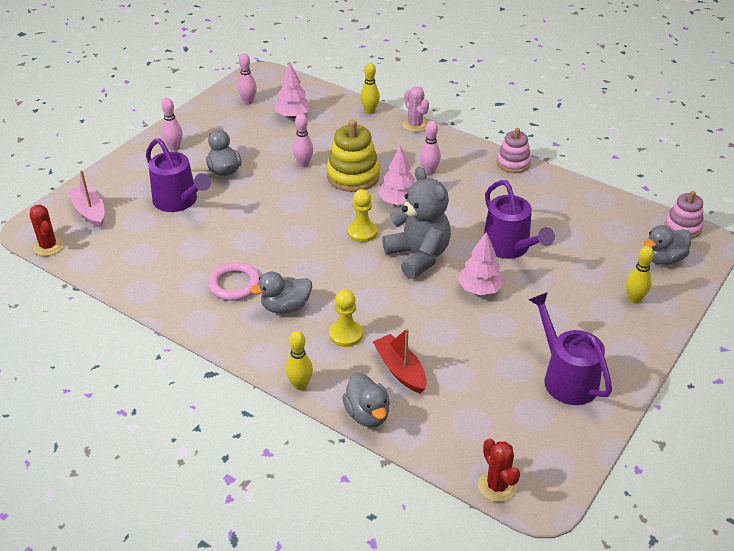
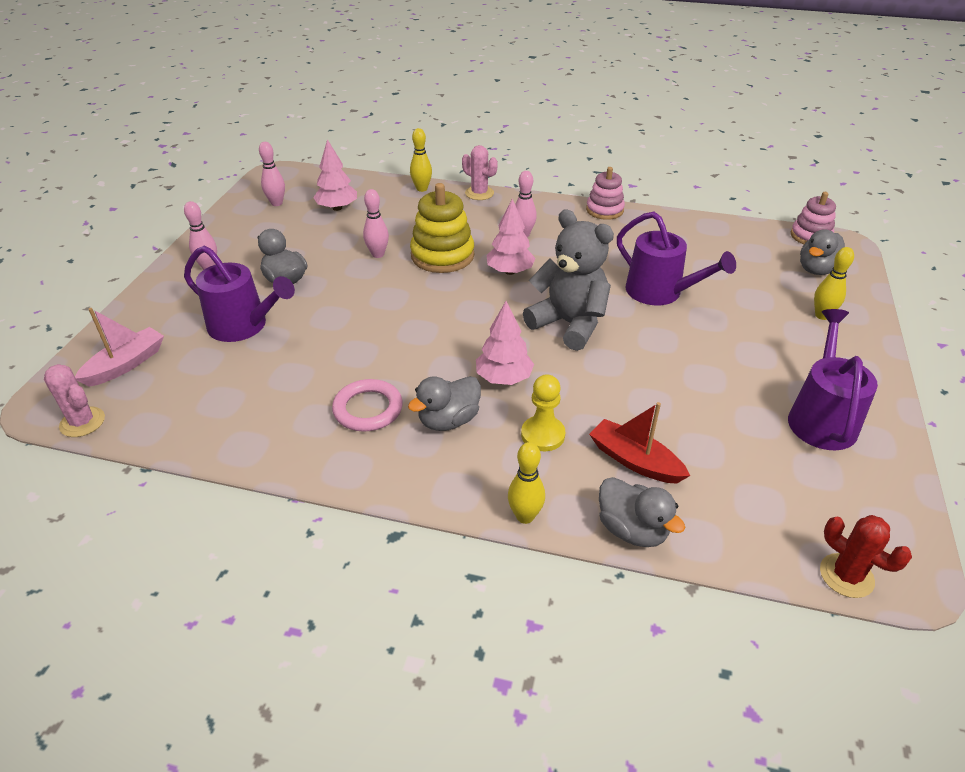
camera: 20 degrees left, 0 degrees up
red cactus [30,205,64,256] -> pink cactus [44,364,105,437]
pink boat [68,170,105,228] -> pink boat turned 90 degrees clockwise [75,308,164,387]
yellow pawn [348,189,377,242] -> none
pink tree [458,232,504,295] -> pink tree moved to [476,301,534,385]
purple watering can [529,292,612,405] -> purple watering can turned 60 degrees clockwise [788,309,878,451]

